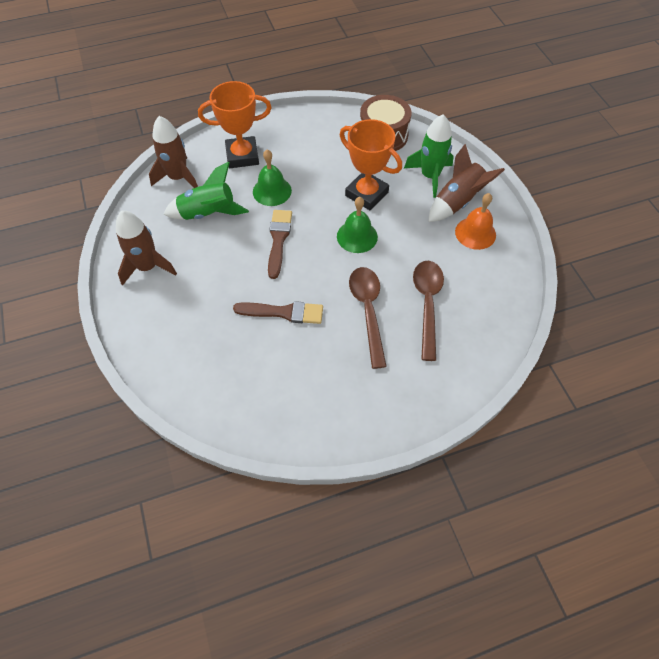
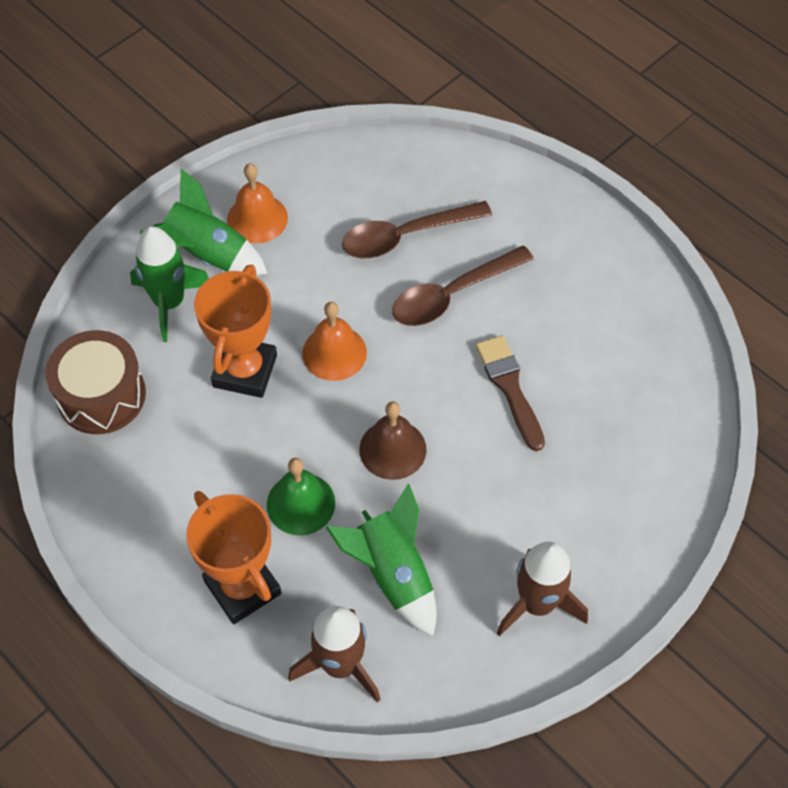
camera: 115 degrees left, 0 degrees up
brown brush [268,210,292,279] -> brown bell [359,401,427,480]
green bell [337,197,378,253] -> orange bell [302,302,367,381]
brown rocket [428,144,505,222] -> green rocket [140,169,268,275]

